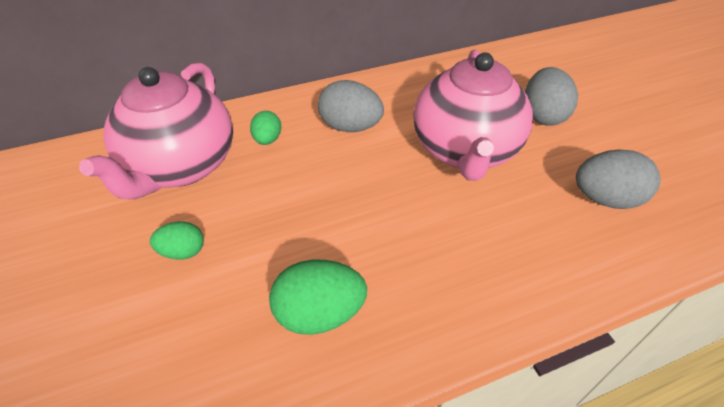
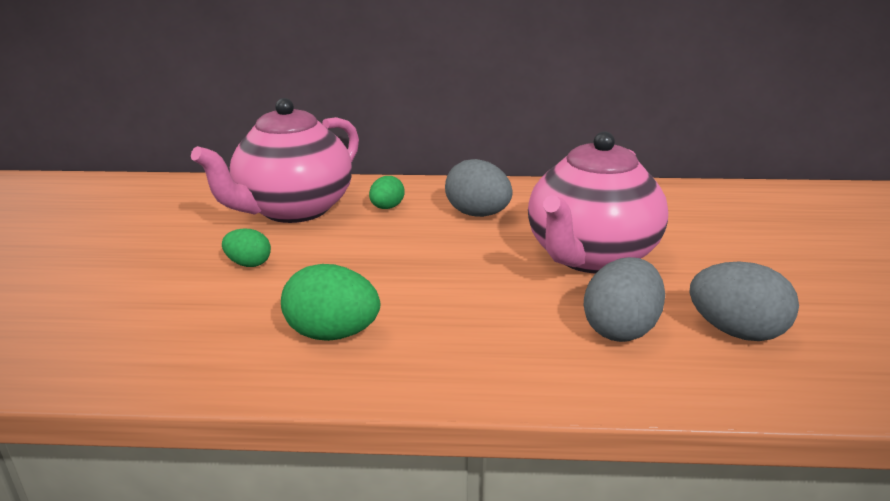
camera: 25 degrees right, 20 degrees down
grey egg [525,67,578,126] -> grey egg moved to [584,257,665,342]

